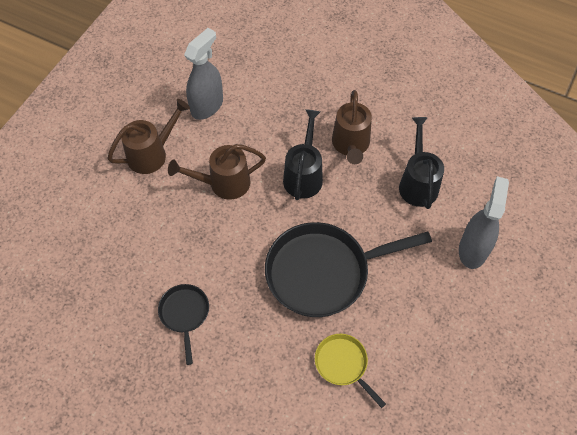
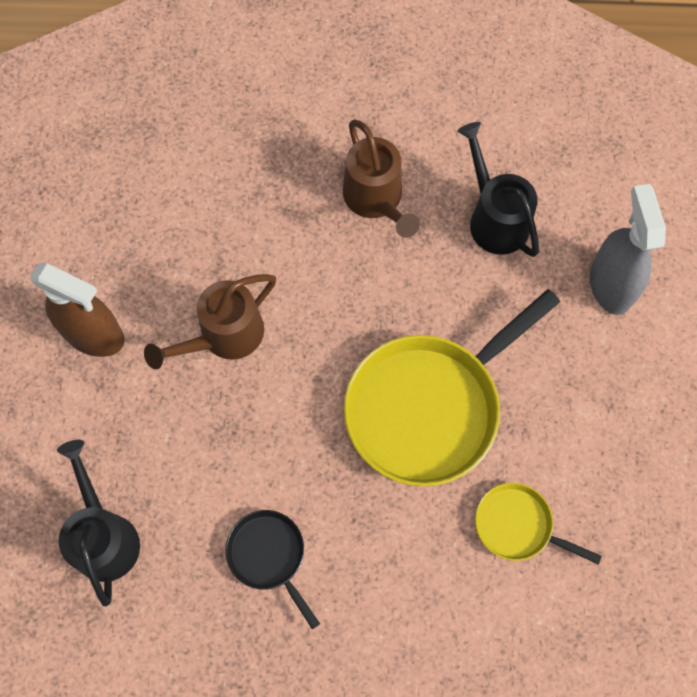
camera: 25 degrees left, 10 degrees up
brown watering can [107,99,190,174] -> brown spray bottle [30,263,125,357]
grey spray bottle [184,28,223,120] -> none
black pan [265,222,432,317] -> yellow pan [344,289,560,486]
black watering can [283,109,323,200] -> black watering can moved to [57,440,140,607]

